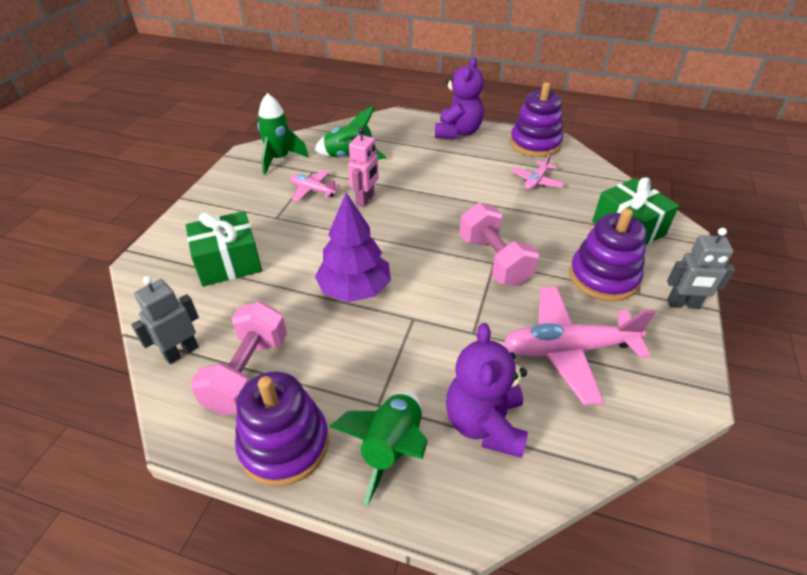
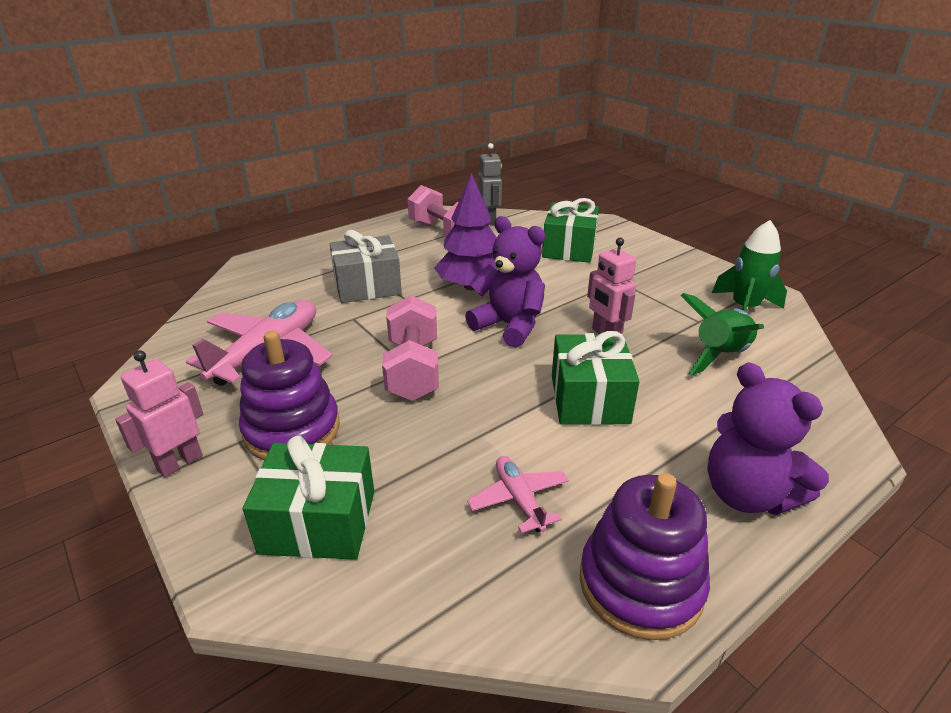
camera: 125 degrees right, 10 degrees down
purple stacking toy [235,371,329,486] -> none
pink plane [290,170,340,201] -> none
green rocket [330,392,428,506] -> none
purple teddy bear [446,323,528,458] -> purple teddy bear moved to [465,216,545,348]
pink dumbbell [459,203,539,286] -> pink dumbbell turned 75 degrees clockwise [382,295,439,401]
grey robot [667,228,735,309] -> pink robot [115,350,203,477]
none -> grey gift [330,230,402,303]
none -> green gift [552,331,640,425]

